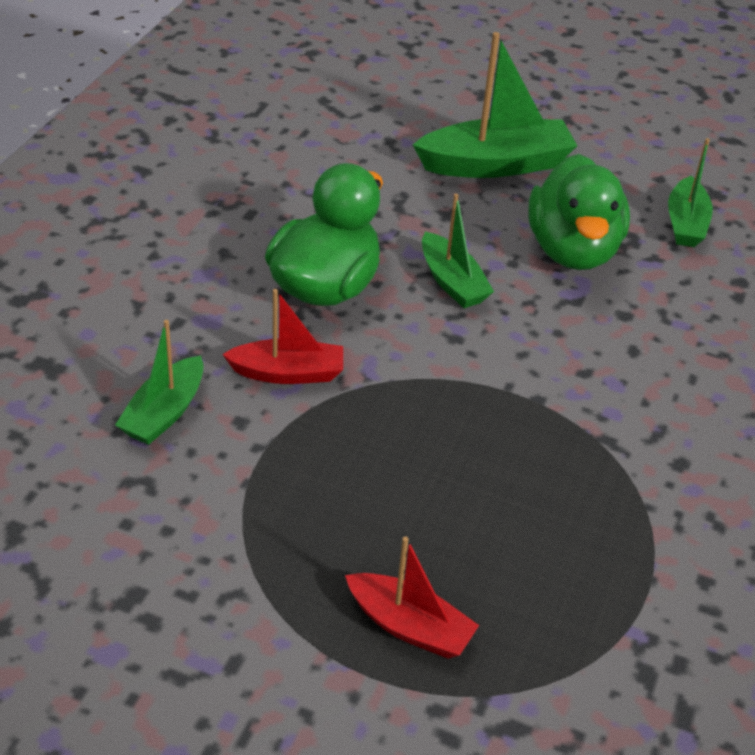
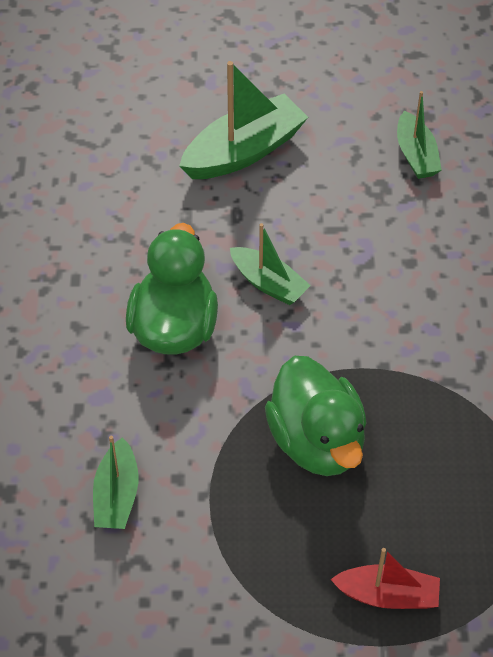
camera: 20 degrees left, 10 degrees up
red boat [222,289,343,384] -> none
green duck [528,154,630,270] -> green duck moved to [265,356,367,476]

